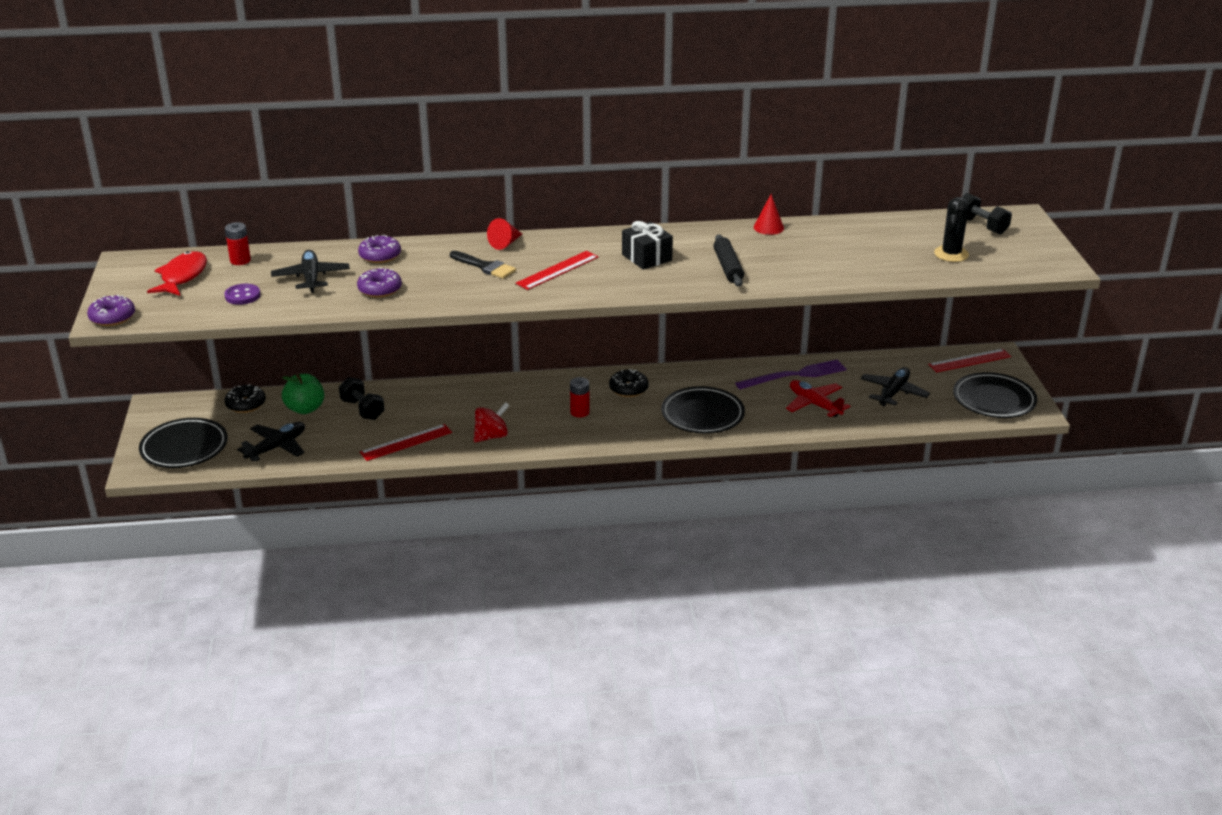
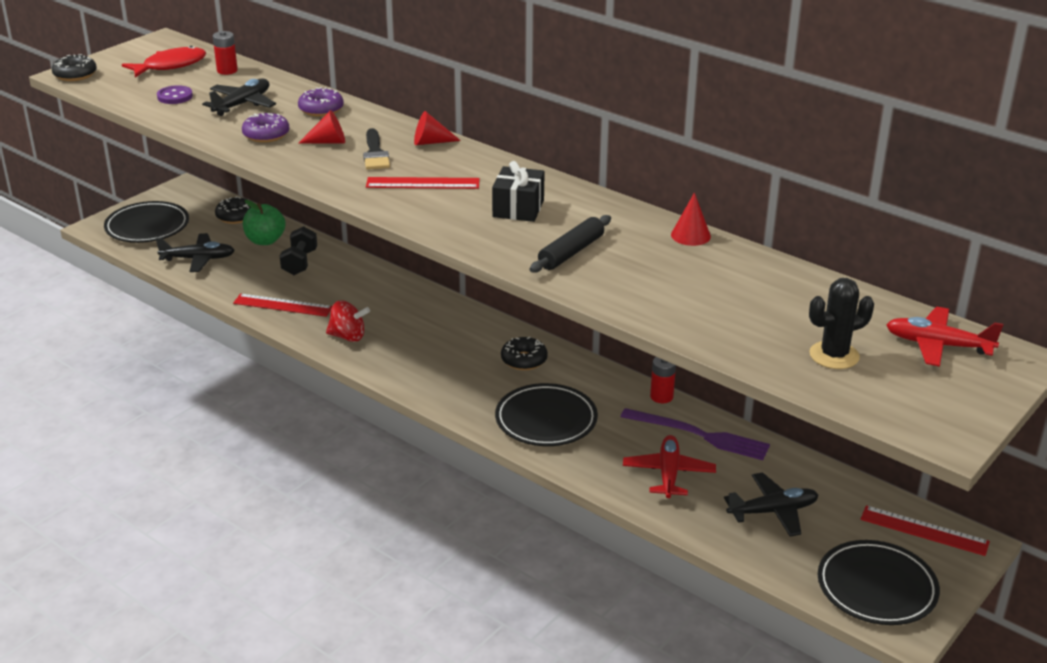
camera: 45 degrees right, 0 degrees up
purple donut [87,295,135,326] -> black donut [52,54,97,81]
red battery [570,377,590,417] -> red battery moved to [650,357,676,403]
black dumbbell [962,193,1012,235] -> red plane [886,307,1003,367]
none -> red cone [298,110,345,144]

